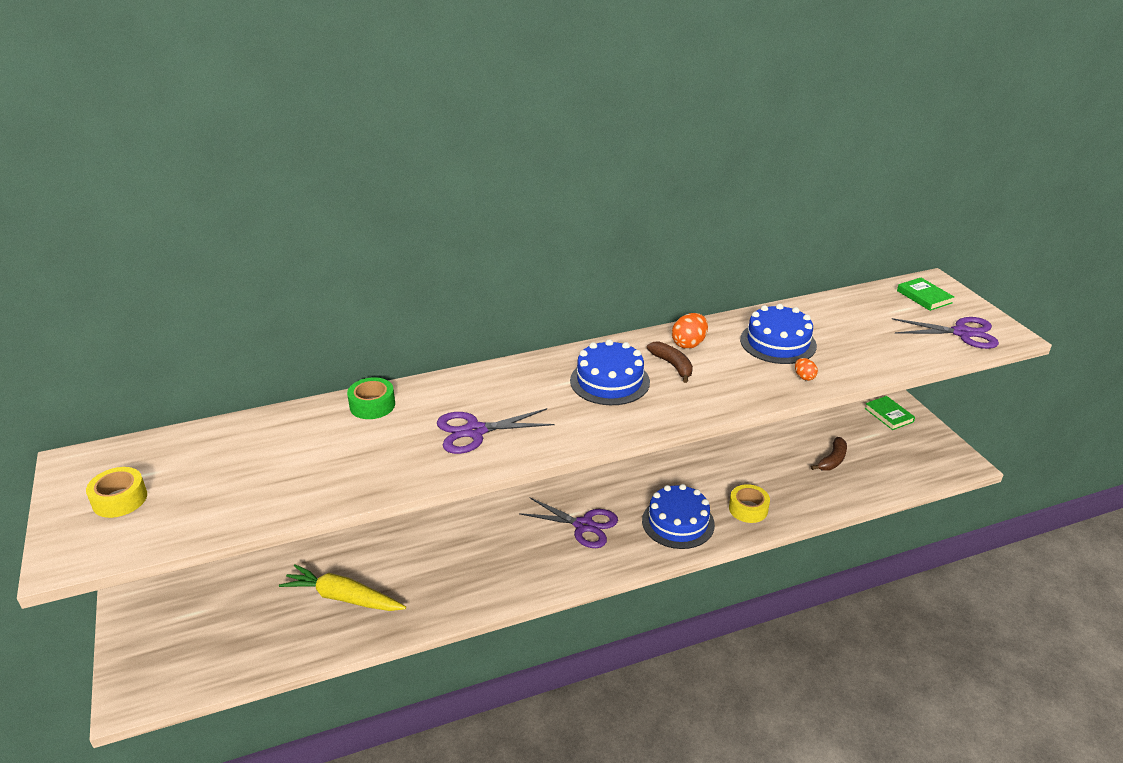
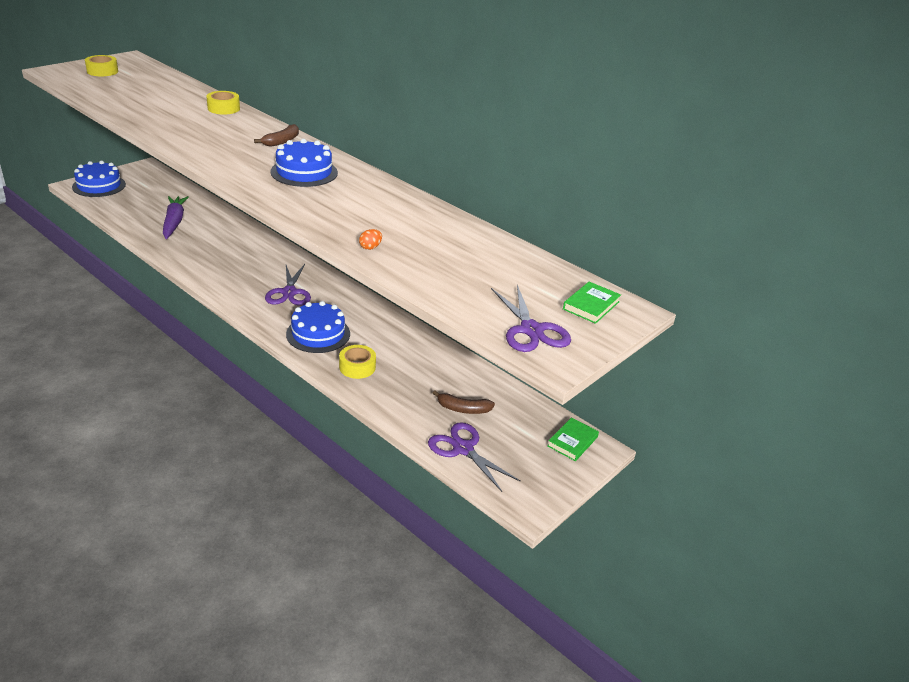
camera: 60 degrees right, 0 degrees up
yellow carrot [279,564,406,611] -> purple carrot [163,196,189,239]
green tape [347,377,395,419] -> yellow tape [206,91,240,114]
purple scissors [437,408,555,454] -> purple scissors moved to [428,422,521,492]
brown banana [647,341,693,383] -> brown banana moved to [254,124,299,147]
orange egg [672,313,708,349] -> none
blue cake [740,304,817,364] -> blue cake moved to [72,161,126,197]

